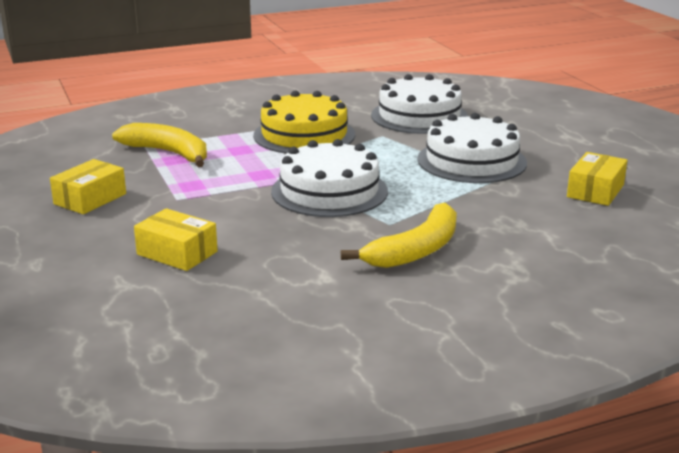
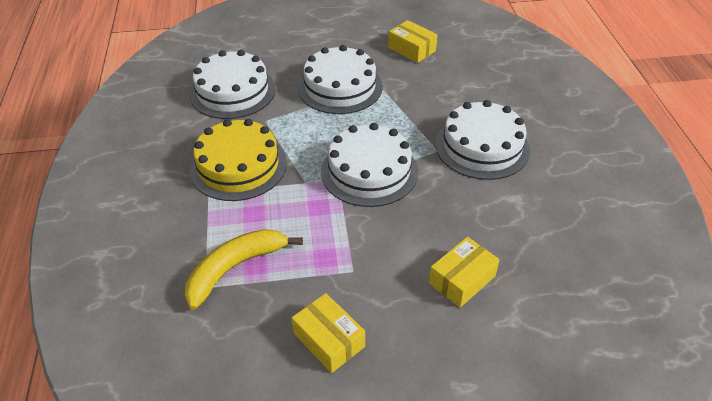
camera: 75 degrees left, 20 degrees up
yellow banana [341,203,457,268] -> white cake [435,100,530,180]

